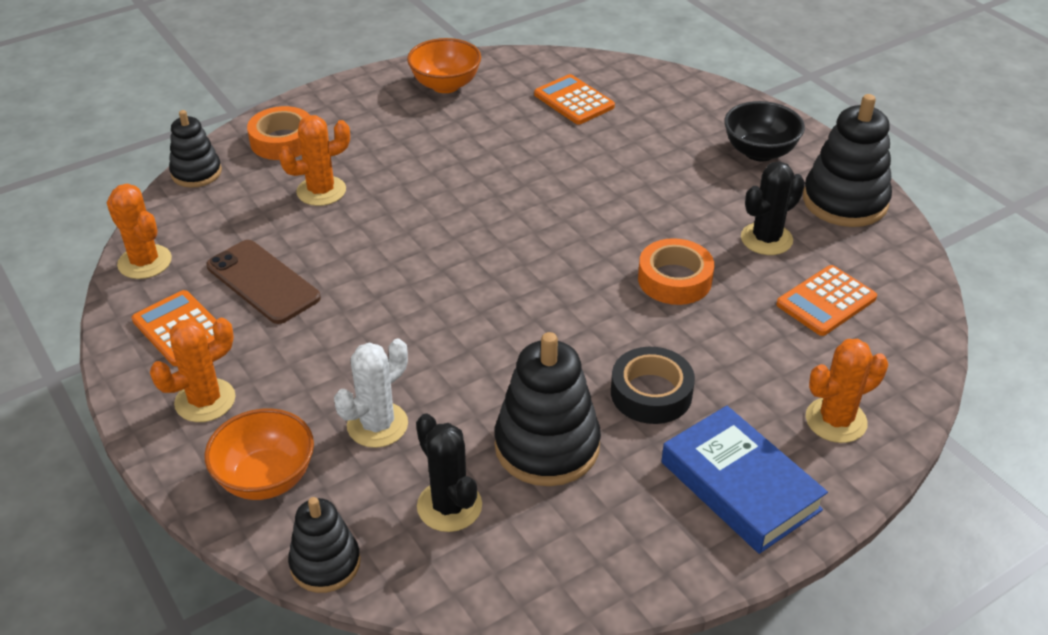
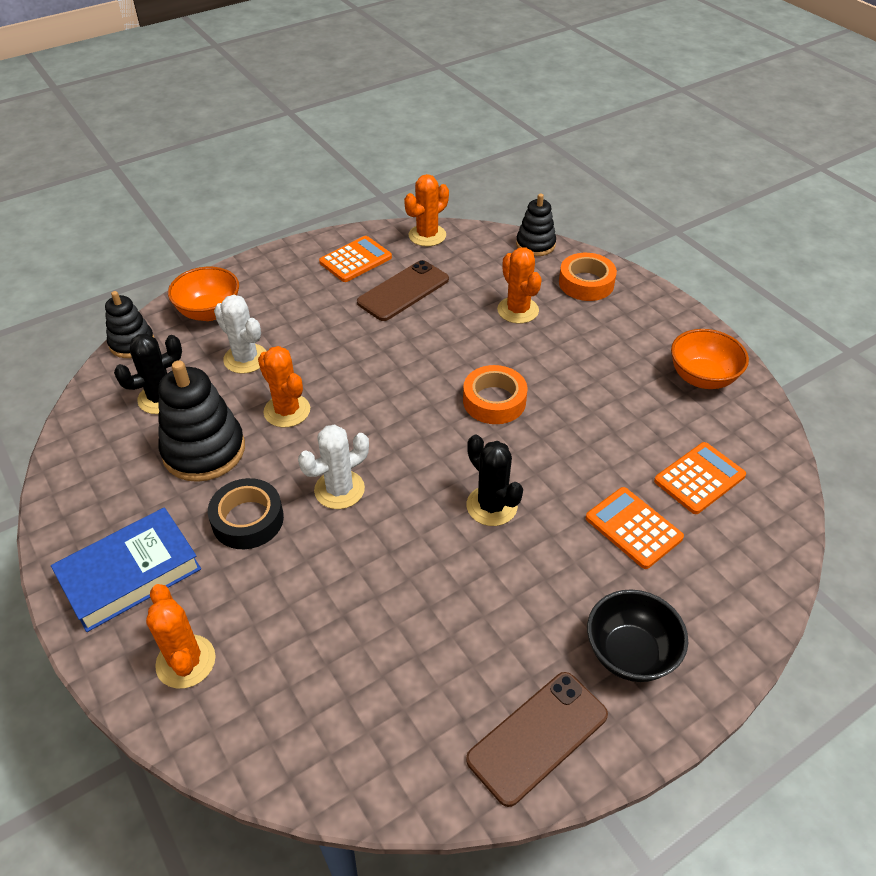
camera: 90 degrees right, 5 degrees up
orange cactus [150,318,235,422] -> orange cactus moved to [258,346,310,427]
orange tape [638,238,714,305] -> orange tape moved to [463,365,527,424]
black cactus [741,161,805,255] -> black cactus moved to [467,435,523,526]
orange calculator [776,265,877,336] -> orange calculator moved to [586,487,684,569]
black stacking toy [803,94,892,227] -> brown phone [466,672,608,807]
none -> white cactus [298,425,369,509]

